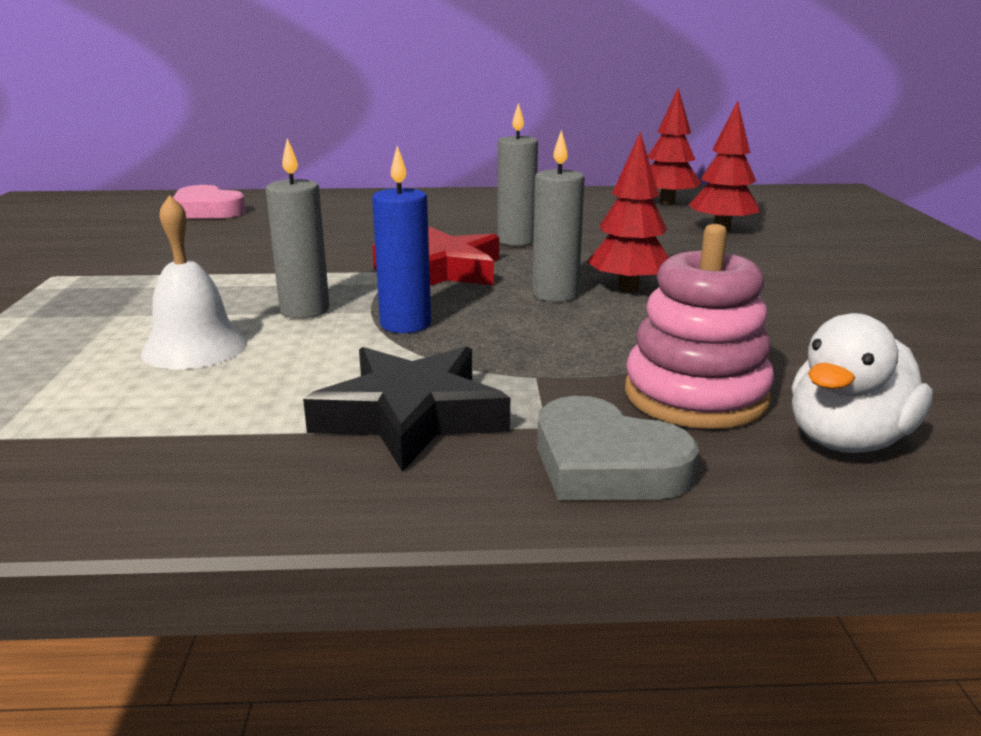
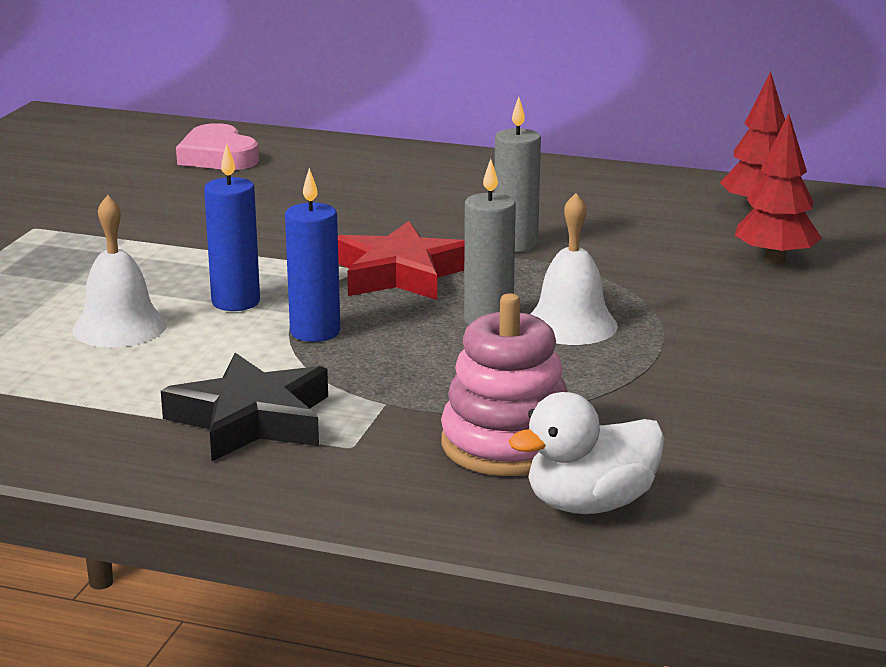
camera: 20 degrees right, 0 degrees up
grey candle [266,138,329,318] -> blue candle [204,144,260,311]
grey heart [537,396,699,500] -> none
red tree [587,132,669,292] -> white bell [530,193,618,345]

